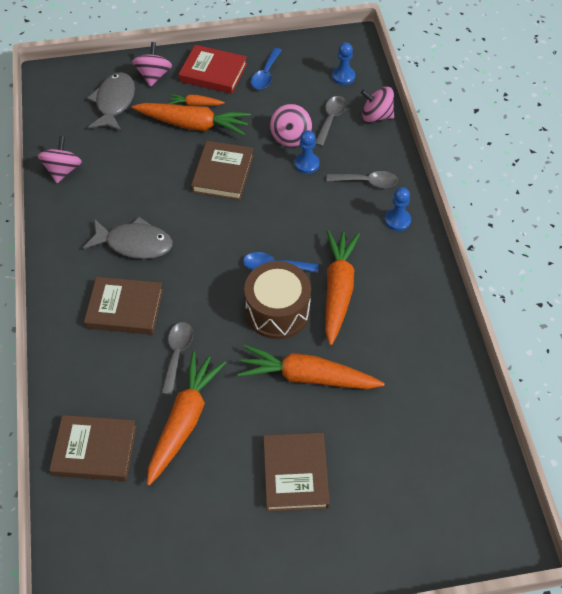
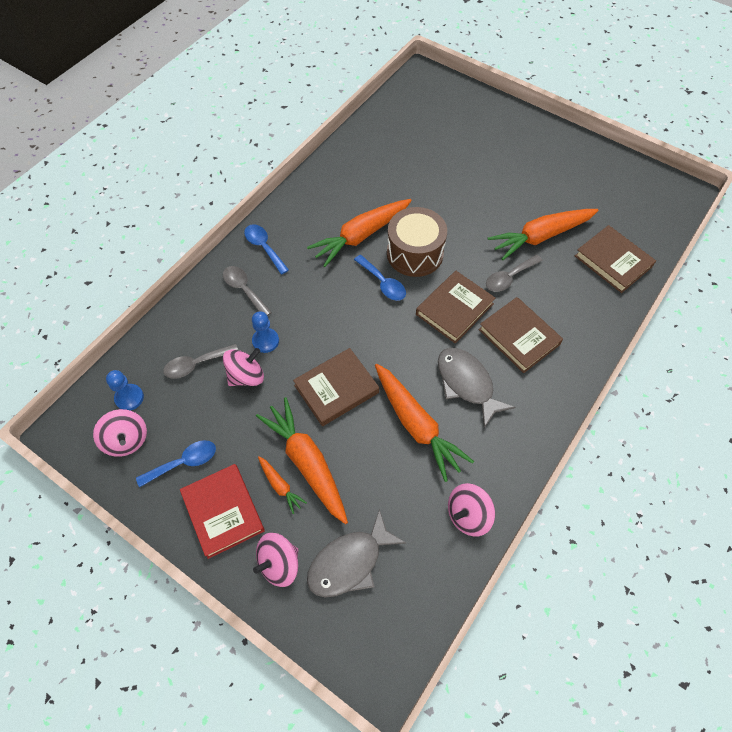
camera: 135 degrees left, 5 degrees up
orange carrot [237,345,385,389] -> orange carrot moved to [375,364,474,482]
brown book [263,433,330,512] -> brown book moved to [416,271,495,343]
pink spinning top [361,87,394,122] -> pink spinning top moved to [93,409,147,457]
blue pawn [385,187,411,231] -> blue spoon [244,224,289,275]

